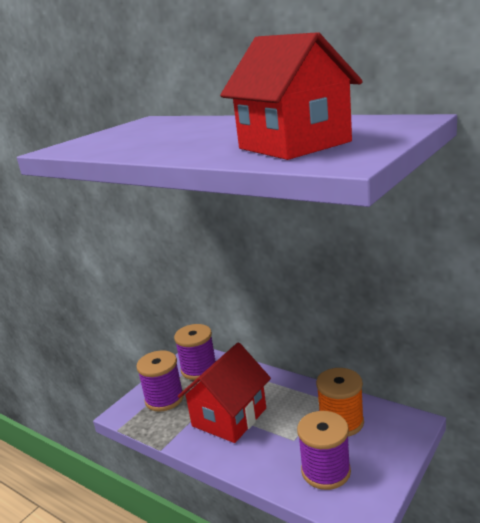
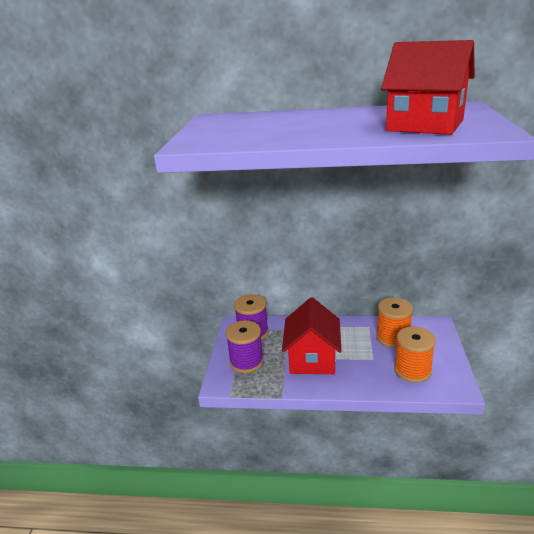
camera: 30 degrees left, 5 degrees up
purple spool [297,411,351,490] -> orange spool [394,327,436,383]

